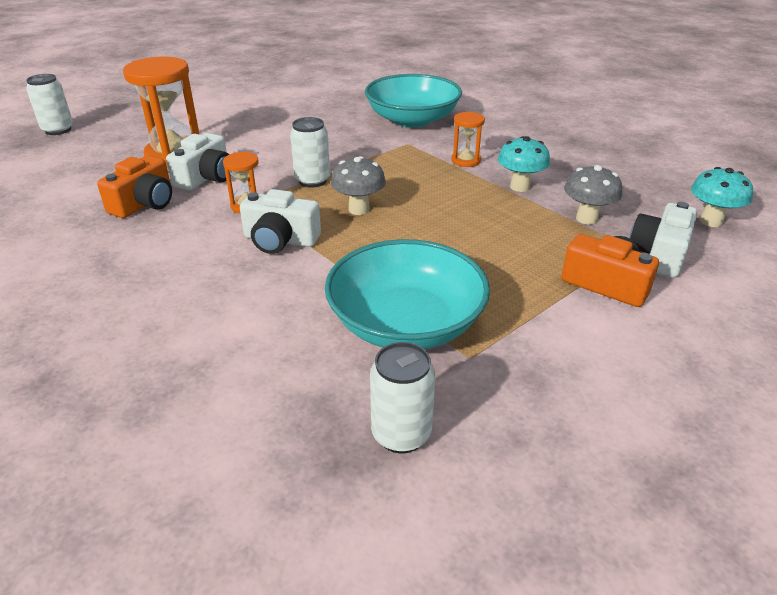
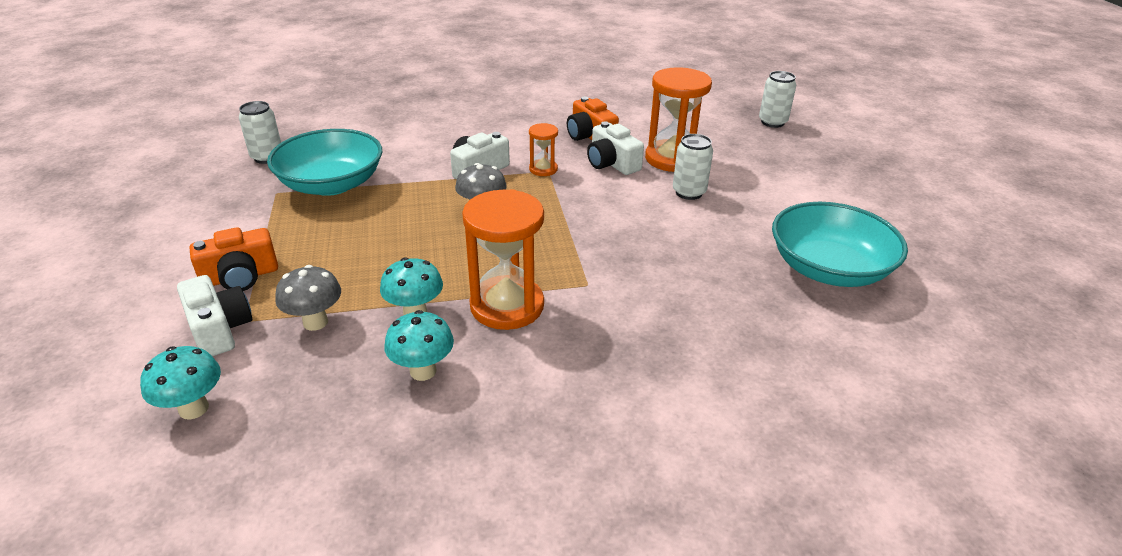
camera: 120 degrees right, 0 degrees up
white can [290,117,330,187] -> white can moved to [673,134,713,200]
turquoise bowl [365,74,462,128] -> turquoise bowl moved to [772,202,908,287]
orange hourglass [451,112,485,167] -> orange hourglass [462,189,544,330], size x1.99
none -> turquoise mushroom [384,310,454,381]

